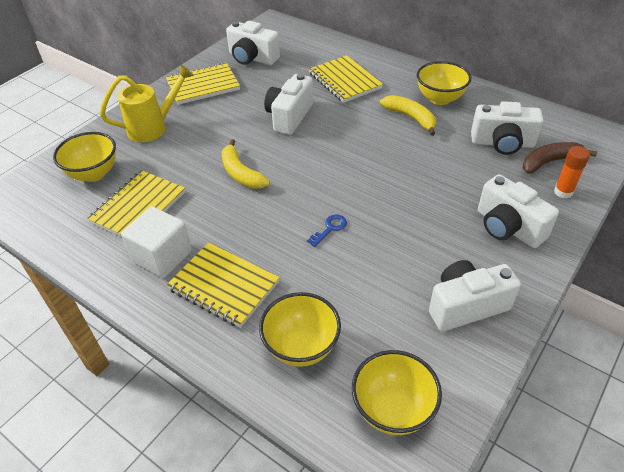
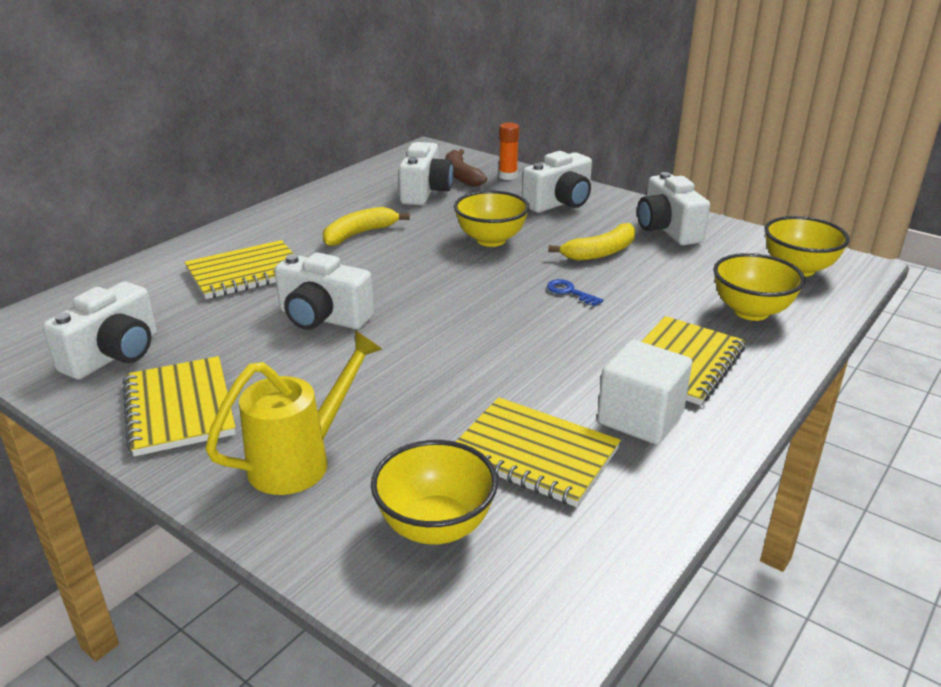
camera: 90 degrees left, 15 degrees down
yellow watering can [100,64,194,142] -> yellow watering can turned 75 degrees clockwise [205,330,382,495]
yellow banana [221,139,270,189] -> yellow banana moved to [548,223,635,261]
yellow bowl [416,61,472,105] -> yellow bowl moved to [454,190,530,247]

